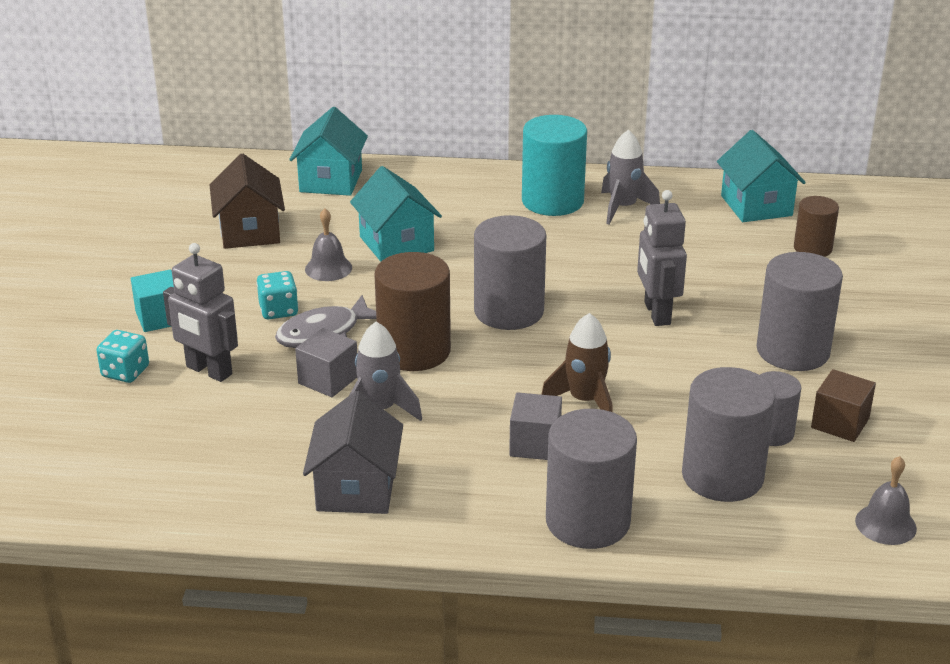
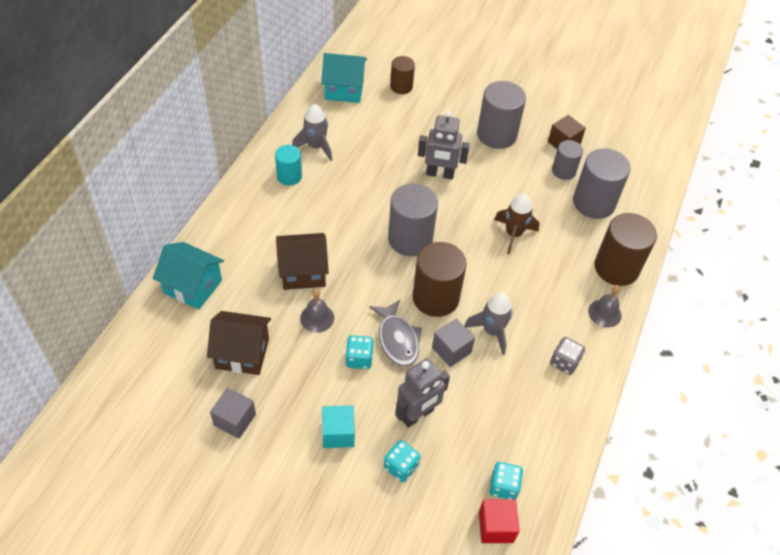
camera: 75 degrees left, 20 degrees up
grey house [303,391,403,514] -> grey dice [550,337,585,375]
turquoise house [350,166,442,262] -> brown house [276,233,329,290]
grey cube [509,392,562,460] -> grey cube moved to [210,388,256,439]
turquoise cylinder [522,115,587,216] -> turquoise cylinder [275,145,302,186], size x0.58
grey cylinder [546,409,637,549] -> brown cylinder [595,213,657,286]
grey bell [855,456,917,545] -> grey bell moved to [588,285,621,327]
none -> red cube [479,500,520,543]
none -> turquoise dice [489,462,523,500]

